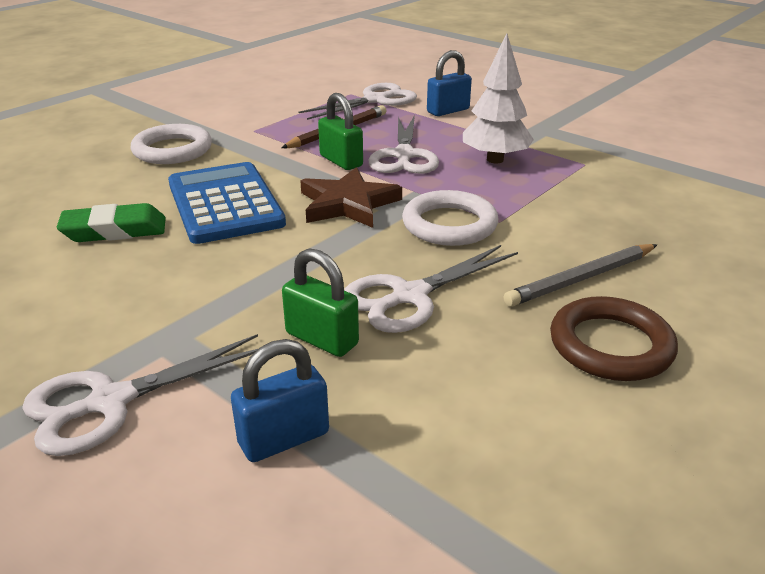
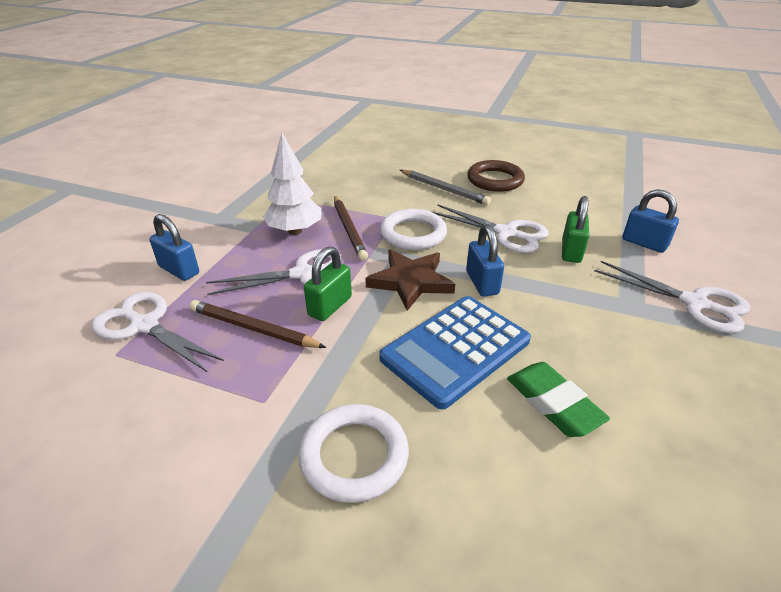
camera: 110 degrees left, 5 degrees up
none -> brown pencil [334,196,368,261]
none -> blue padlock [466,225,504,297]

